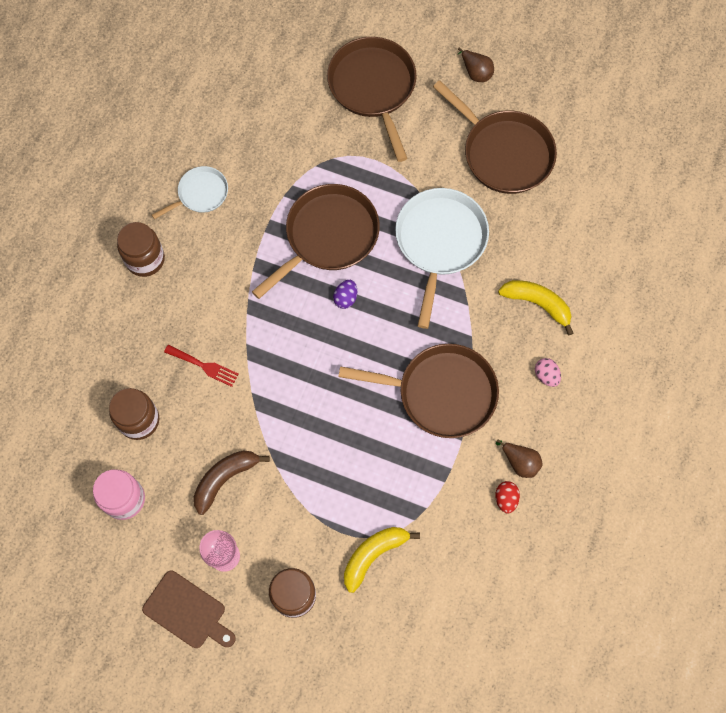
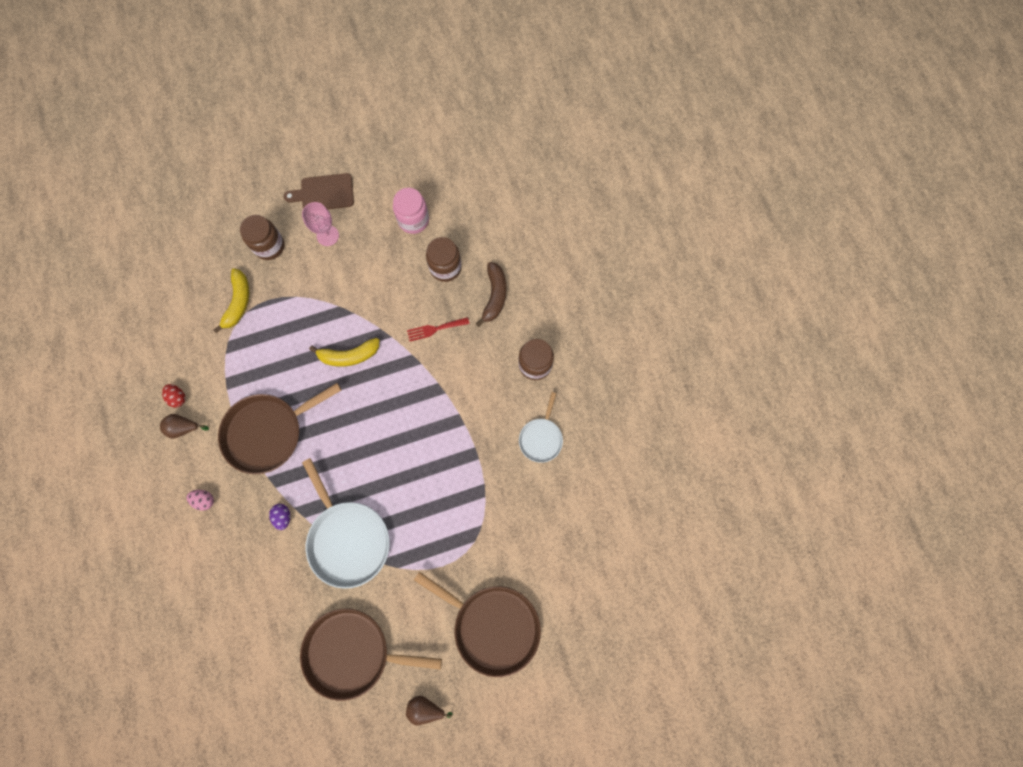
camera: 140 degrees right, 5 degrees up
brown banana [194,451,270,515] -> brown banana moved to [476,262,506,327]
brown pan [252,184,380,299] -> none
purple egg [333,280,357,309] -> purple egg moved to [269,504,290,530]
yellow banana [498,280,573,335] -> yellow banana moved to [309,338,379,367]

